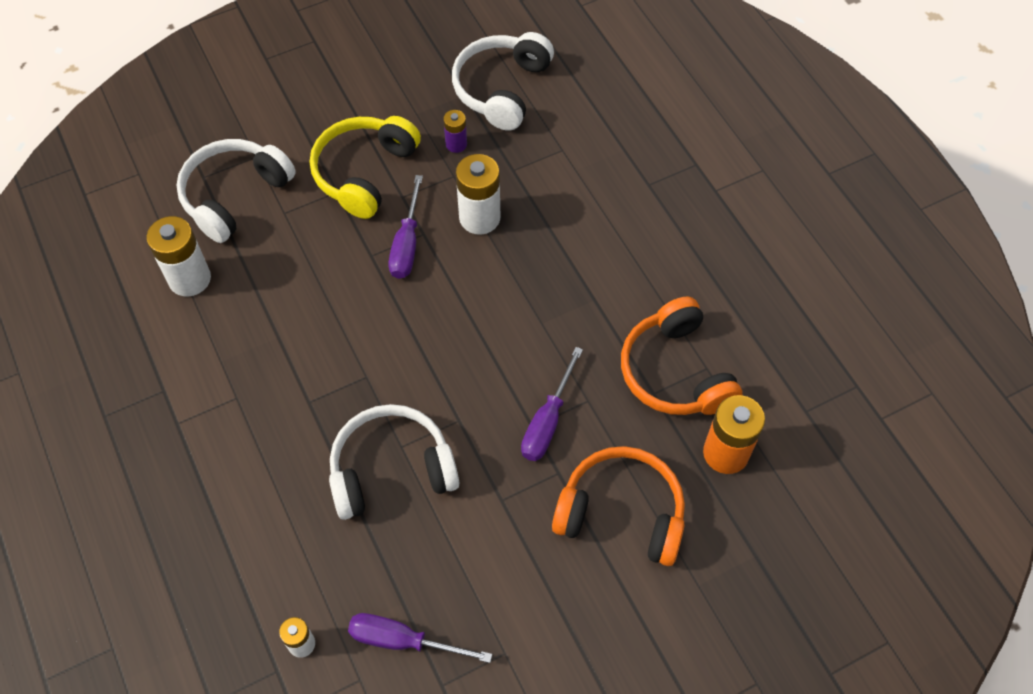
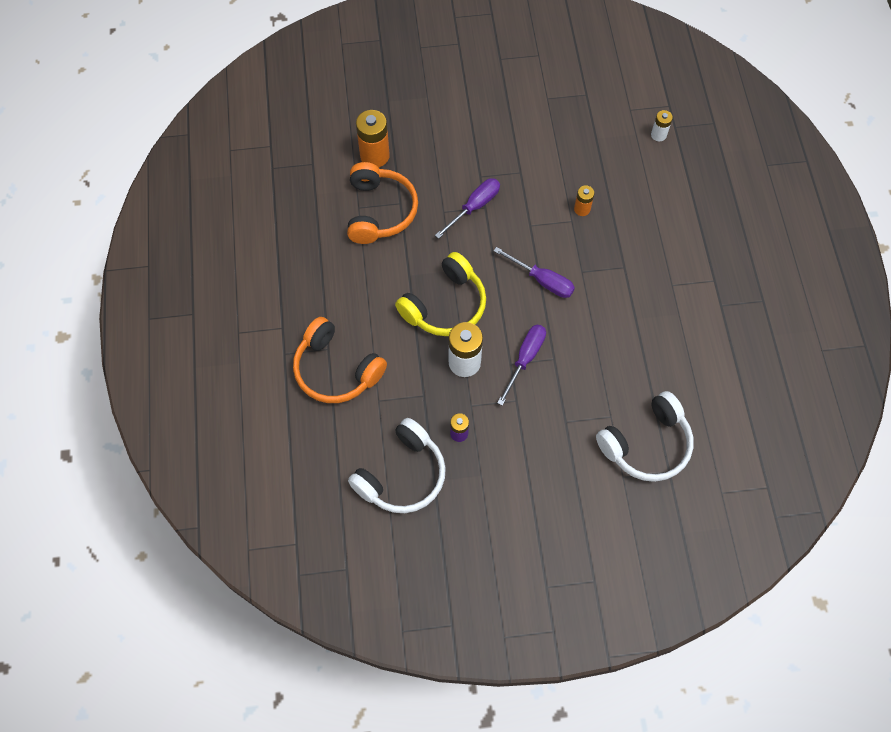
camera: 160 degrees left, 5 degrees up
white battery [146,216,211,297] -> none
yellow headphones [310,116,421,219] -> yellow headphones moved to [395,252,486,336]
white headphones [329,404,459,520] -> orange battery [574,185,594,216]
purple screwdriver [348,613,492,663] -> purple screwdriver moved to [494,247,575,298]
orange headphones [552,446,685,566] -> orange headphones moved to [293,317,387,403]

